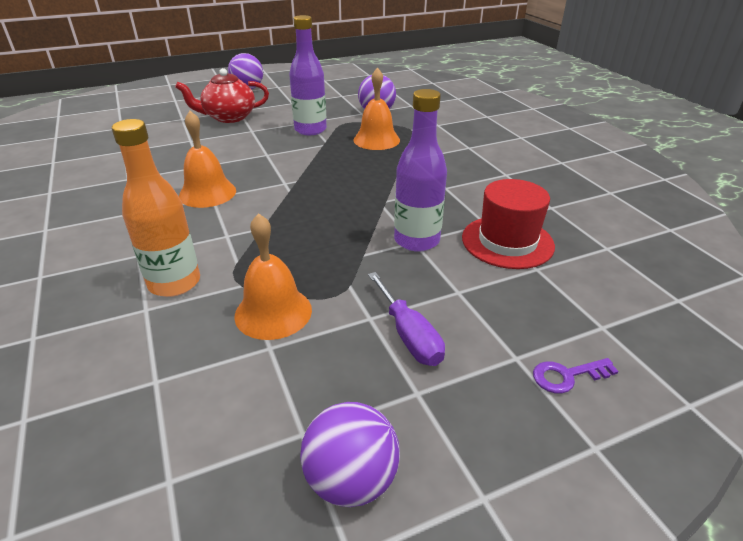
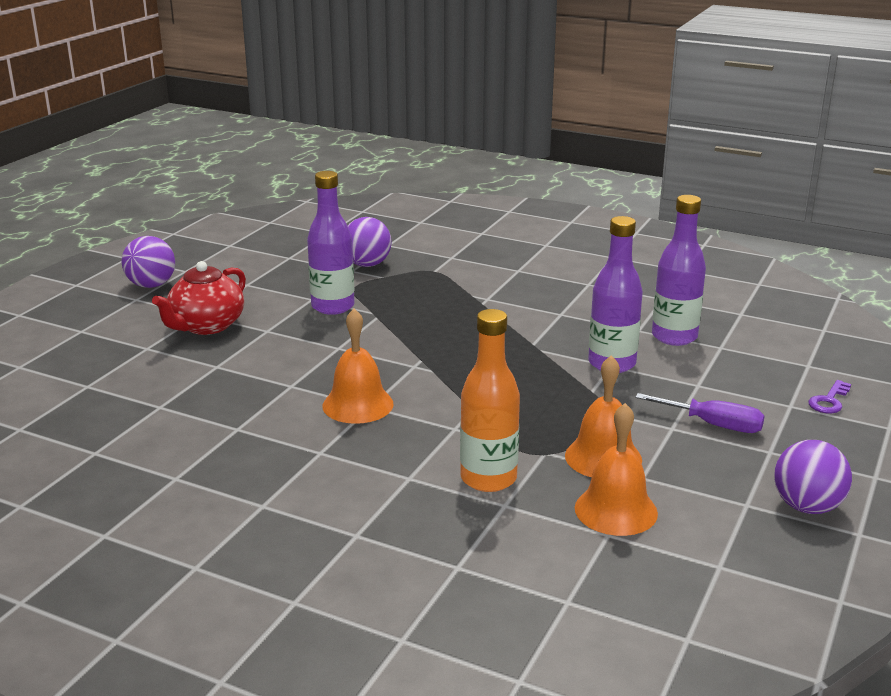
camera: 40 degrees left, 10 degrees down
orange bell [353,67,400,150] -> orange bell moved to [575,403,658,536]
red hat [462,179,555,269] -> purple bottle [652,195,706,346]

